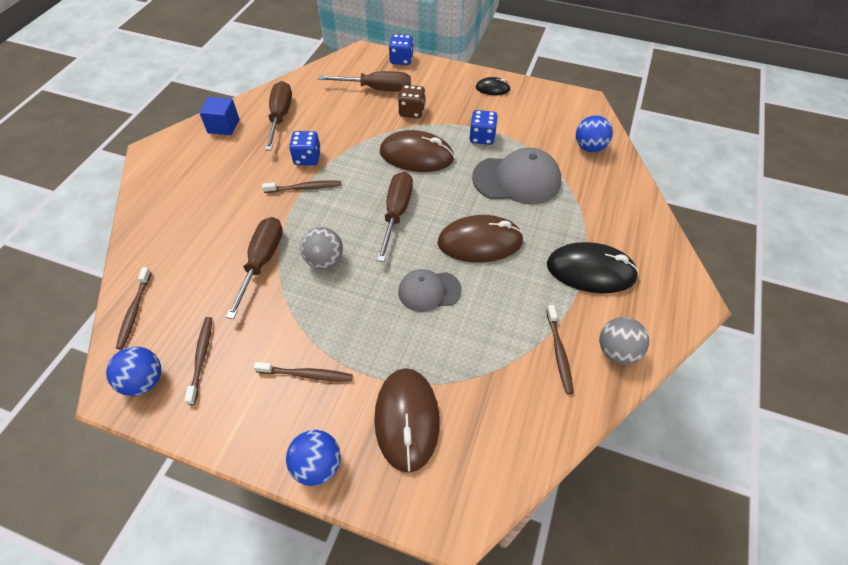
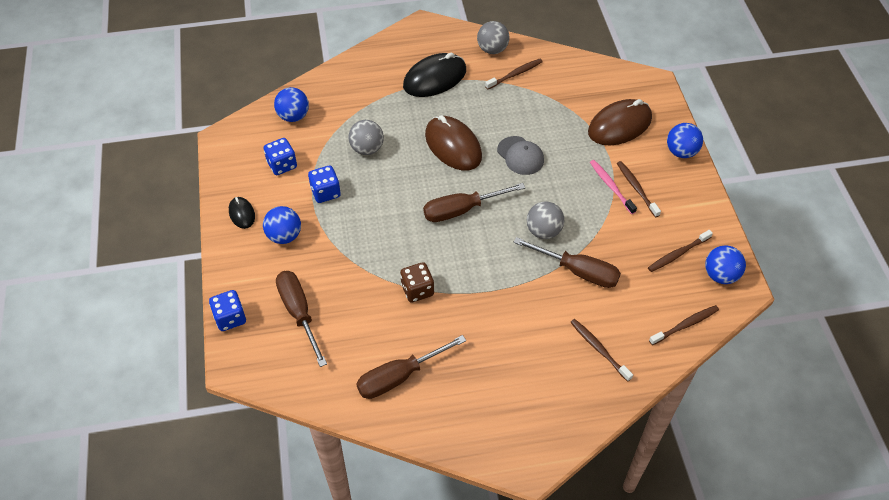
camera: 120 degrees left, 0 degrees up
blue cube [199,97,239,135] -> none
brown screwdriver [226,217,283,319] -> brown screwdriver turned 135 degrees counterclockwise [513,237,621,288]
brown toothbrush [262,180,342,193] -> brown toothbrush moved to [570,319,633,382]
blue dice [289,131,321,165] -> blue dice moved to [264,138,297,175]
brown mouse [380,130,454,172] -> none
brown dice [398,85,425,118] -> brown dice moved to [400,262,434,303]
grey cap [472,147,561,204] -> grey ball [348,120,384,155]
black mouse [547,242,639,293] -> black mouse turned 75 degrees clockwise [403,53,466,97]
none -> blue ball [263,206,301,244]
none -> pink toothbrush [590,160,637,214]

